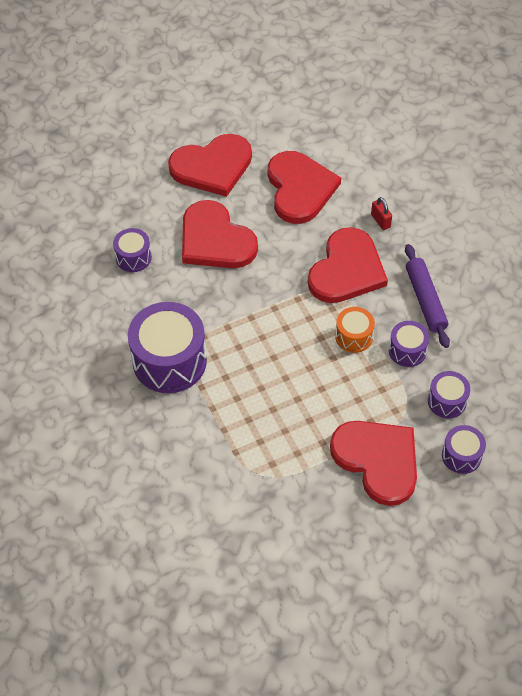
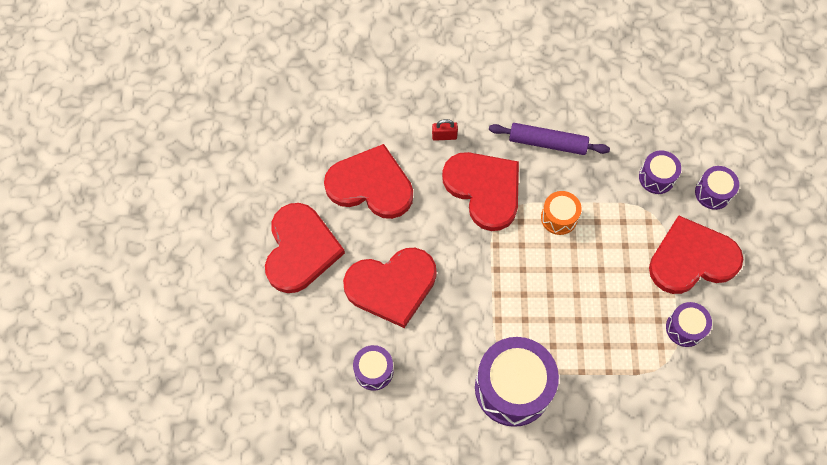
camera: 65 degrees left, 10 degrees up
purple drum [389,321,429,367] -> purple drum moved to [666,302,712,347]

